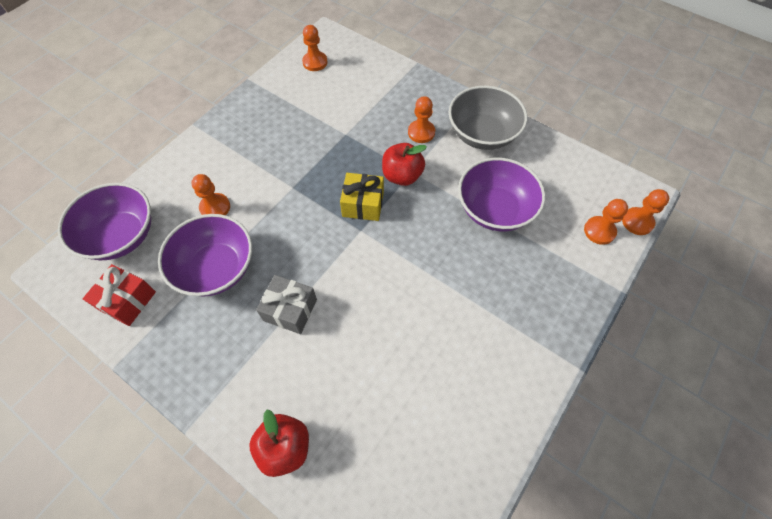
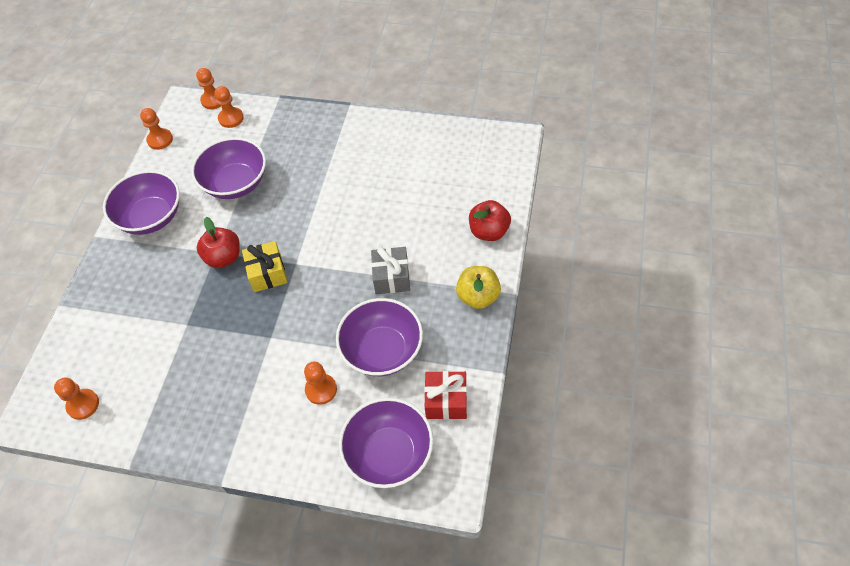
camera: 110 degrees left, 5 degrees down
orange pawn [408,96,435,143] -> orange pawn moved to [140,108,173,150]
grey bowl [449,86,527,150] -> purple bowl [103,170,180,235]
none -> yellow apple [456,266,501,309]

